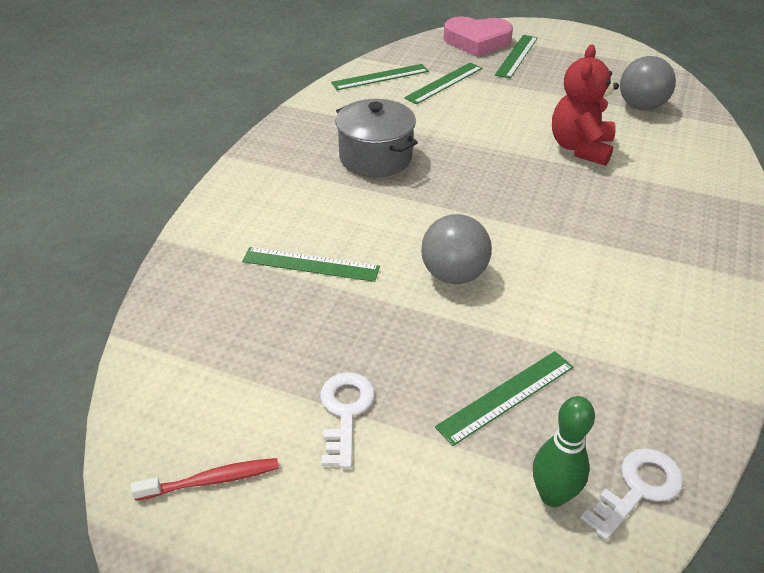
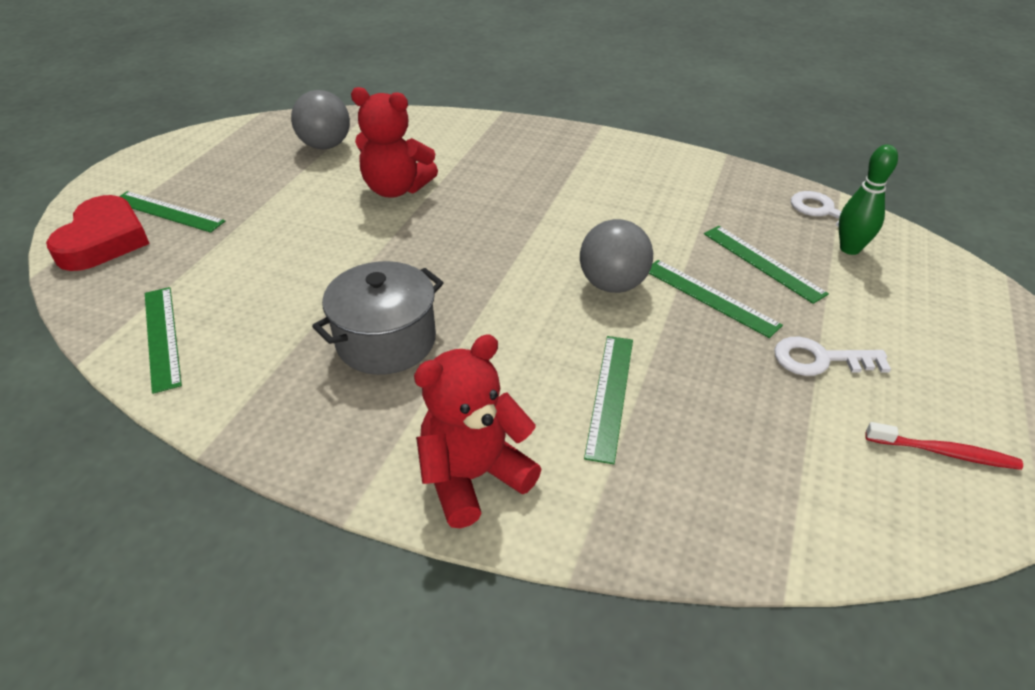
camera: 90 degrees left, 0 degrees up
red toothbrush [131,458,279,501] -> red toothbrush turned 120 degrees clockwise [865,422,1023,470]
green ruler [404,63,482,104] -> green ruler moved to [649,260,783,338]
pink heart [443,16,513,57] -> red heart [46,195,150,271]
none -> red teddy bear [414,334,541,528]

